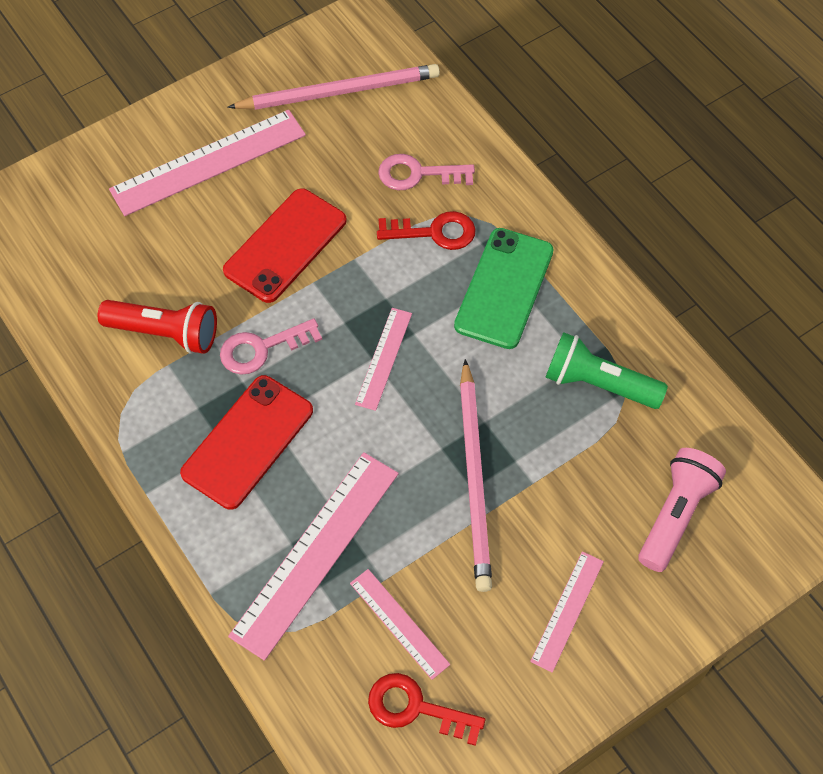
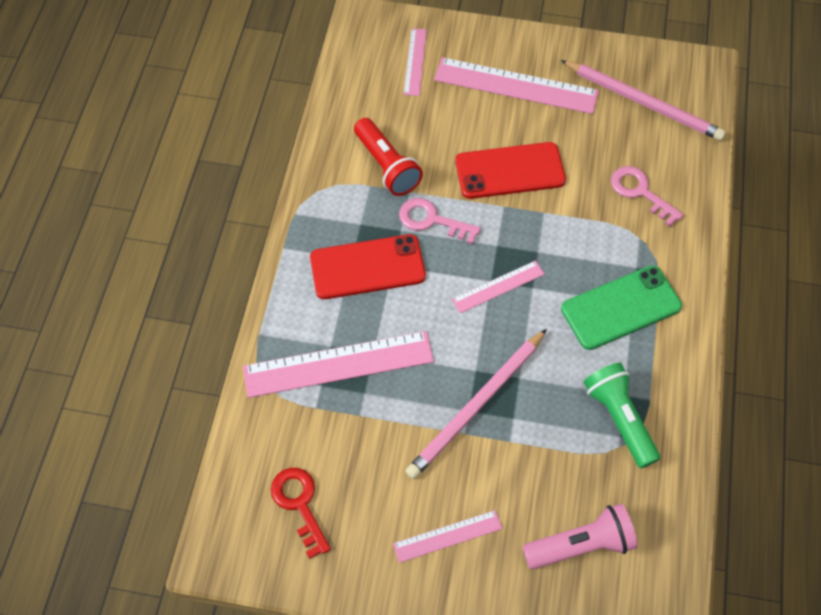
camera: 45 degrees right, 0 degrees up
pink ruler [350,569,450,680] -> pink ruler moved to [403,28,427,96]
red key [377,211,476,250] -> none

